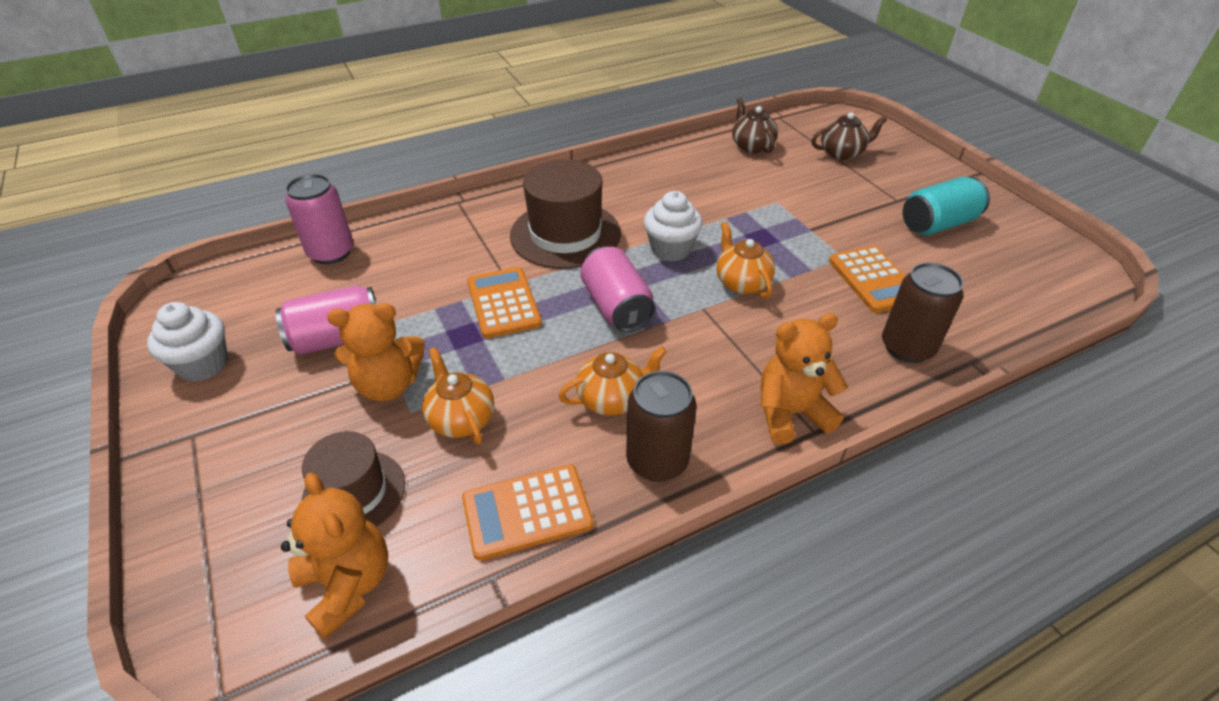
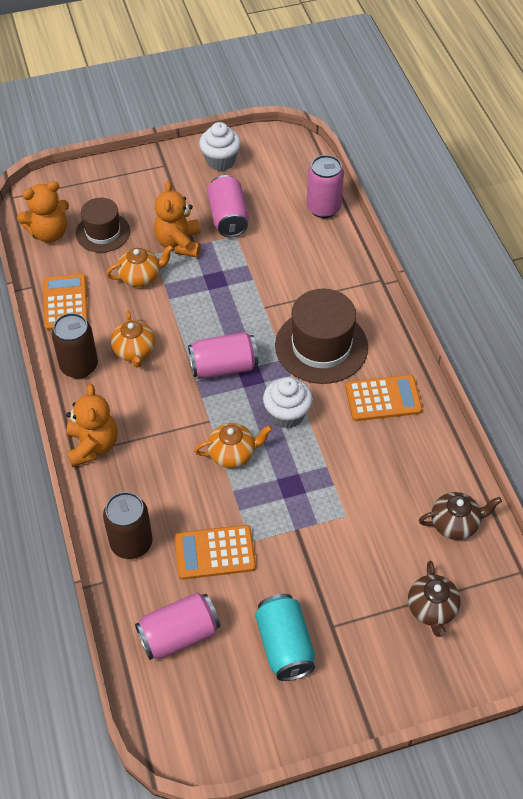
camera: 100 degrees right, 10 degrees up
orange calculator [467,267,542,339] -> orange calculator moved to [345,375,422,421]
none -> pink can [135,592,220,660]

